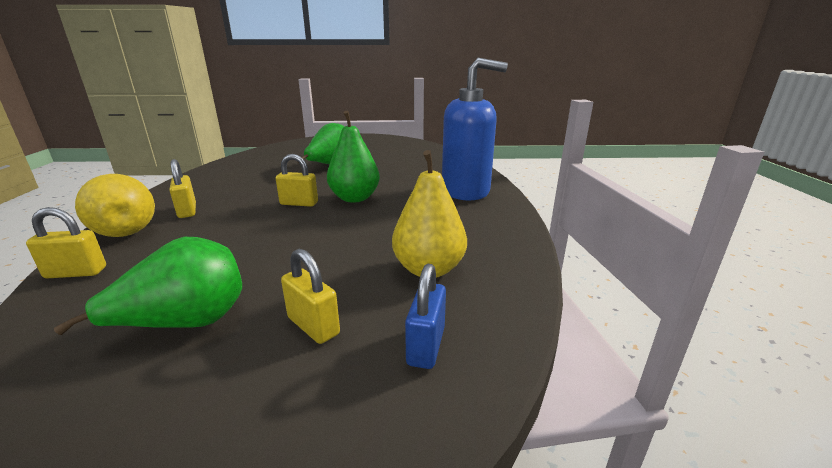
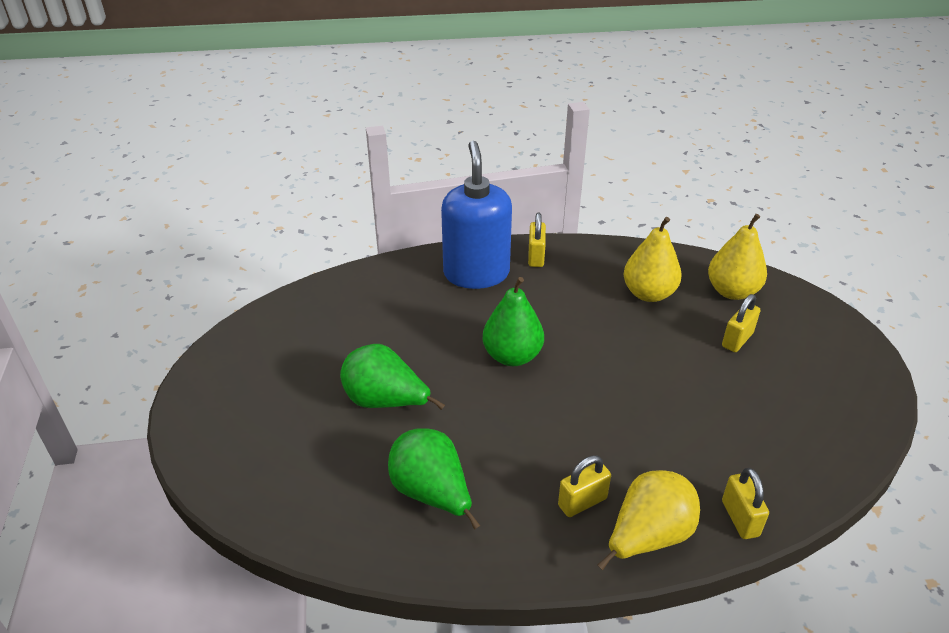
camera: 95 degrees left, 15 degrees up
green pear [54,237,242,335] -> green pear moved to [388,428,480,530]
yellow padlock [275,154,318,207] -> yellow padlock moved to [528,213,546,267]
blue padlock [405,264,446,369] -> yellow pear [708,214,767,300]

